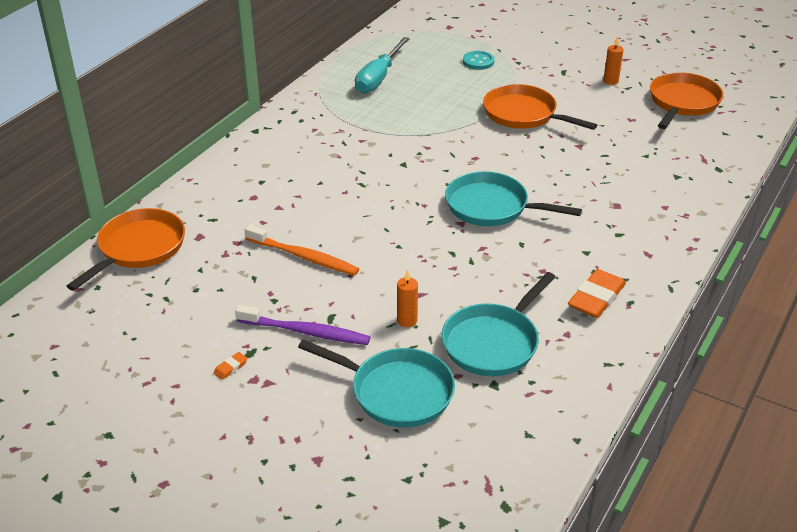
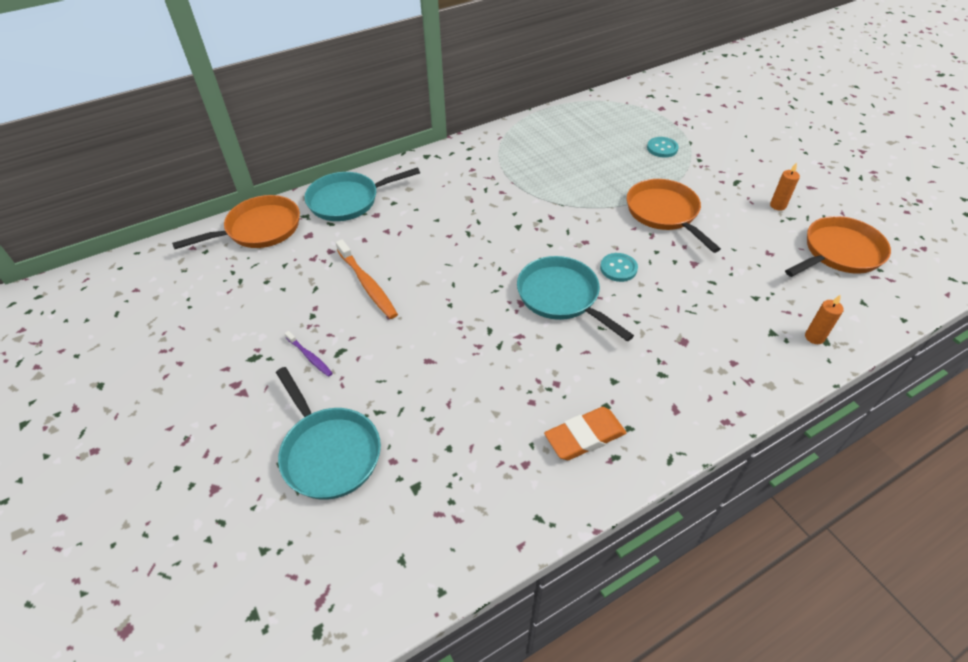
camera: 30 degrees right, 10 degrees up
orange eraser [214,352,247,380] -> none
purple toothbrush [235,305,370,345] -> purple toothbrush [284,331,333,377], size x0.56
turquoise screwdriver [355,37,410,94] -> none
orange candle [397,269,418,327] -> orange candle moved to [805,294,844,344]
turquoise pan [441,272,556,376] -> turquoise pan moved to [304,167,420,221]
none -> turquoise button [600,253,638,282]

